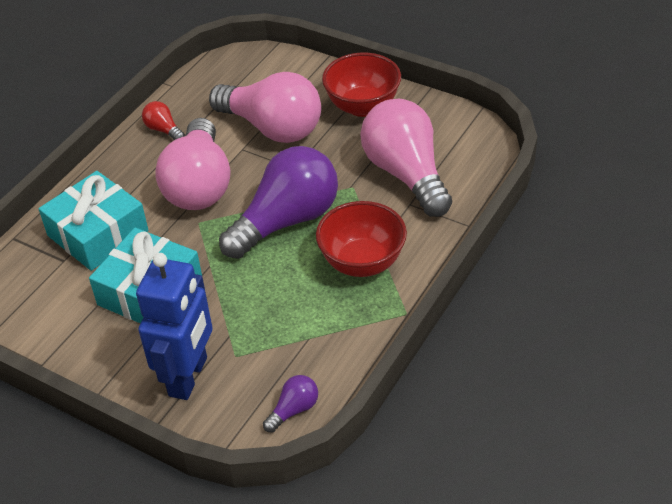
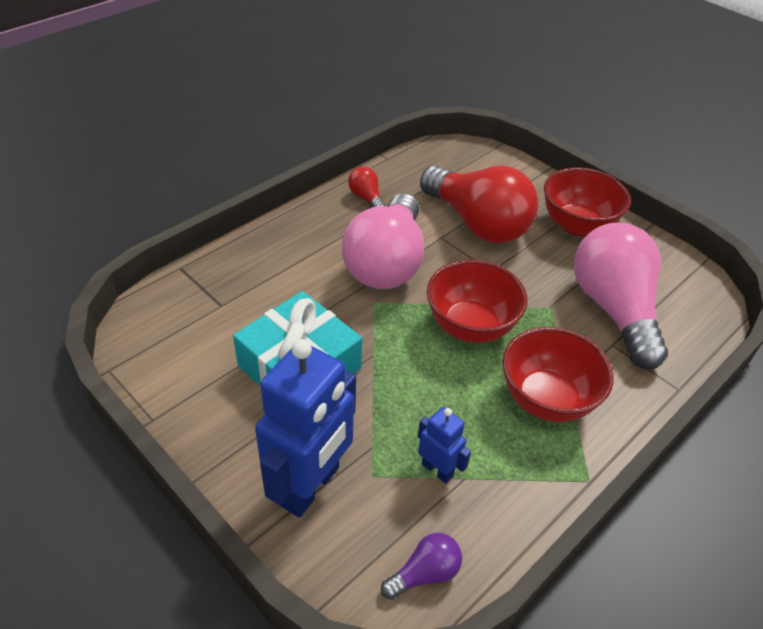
camera: 10 degrees right, 0 degrees up
turquoise gift [39,171,149,271] -> none
pink light bulb [209,72,321,143] -> red light bulb [420,166,538,243]
purple light bulb [219,146,338,259] -> red bowl [427,260,528,343]
none -> blue robot [418,407,471,484]

